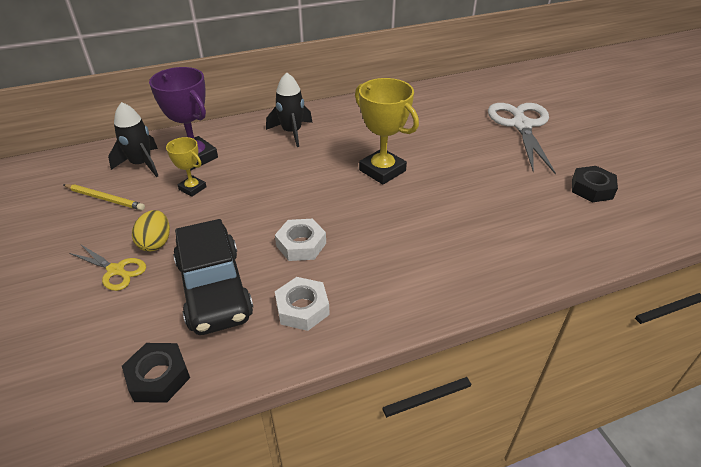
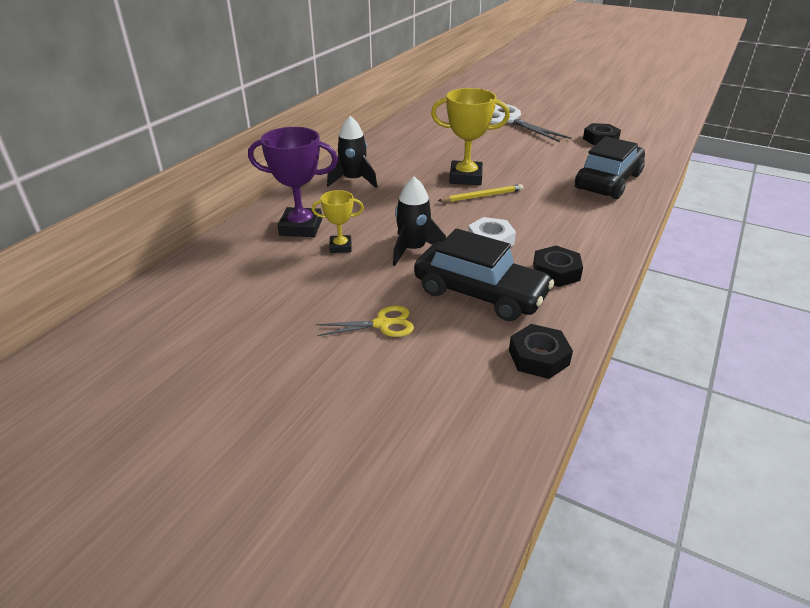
camera: 40 degrees left, 5 degrees down
yellow pencil [63,184,145,211] -> yellow pencil moved to [438,184,523,202]
black rocket [108,102,158,177] -> black rocket moved to [393,177,446,266]
yellow egg [132,210,170,252] -> none
white nut [275,277,330,331] -> black nut [533,245,583,287]
none -> black car [575,136,645,199]

